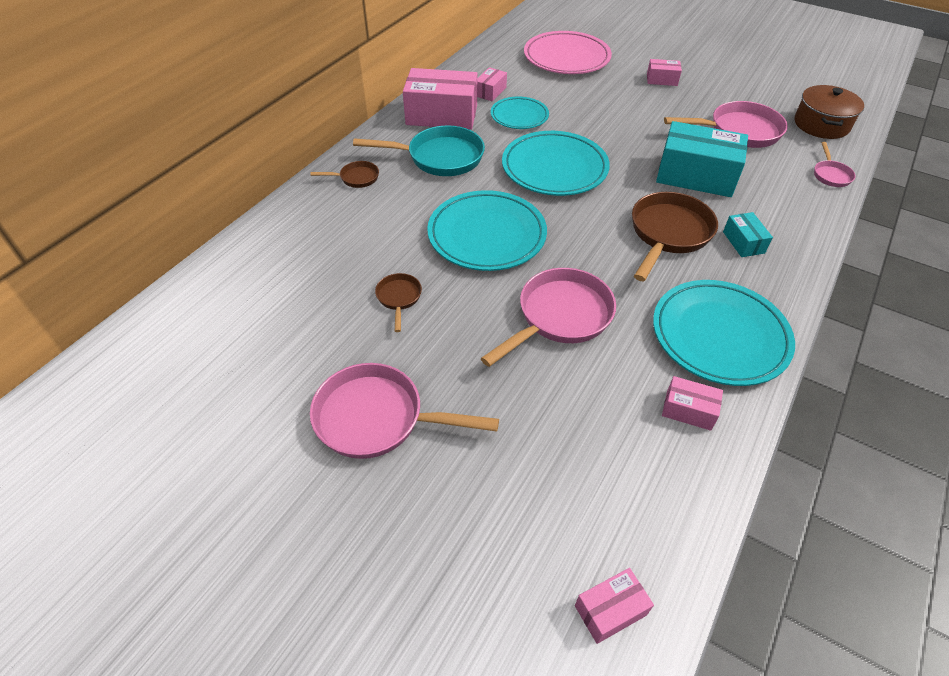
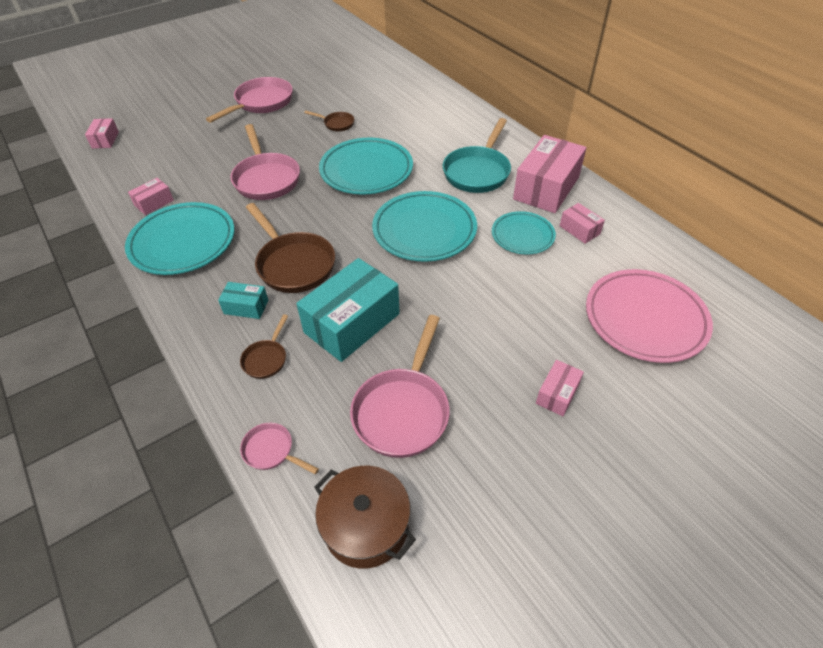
camera: 115 degrees right, 0 degrees up
brown pan [310,161,379,188] -> brown pan moved to [240,314,288,379]

